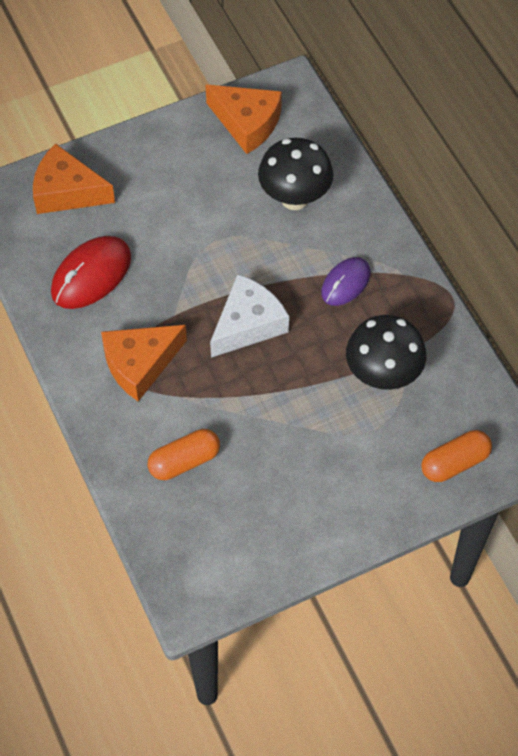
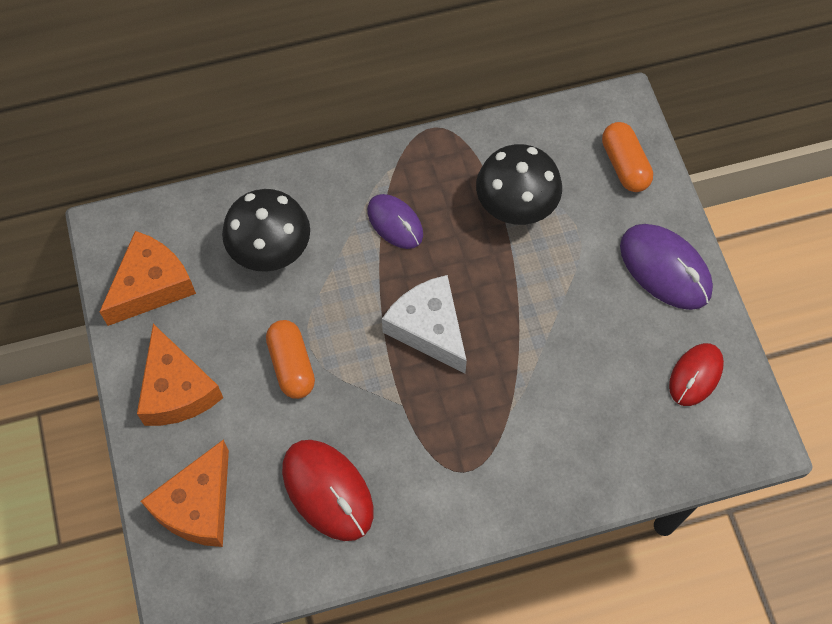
camera: 80 degrees left, 5 degrees up
orange cheese [101,325,187,402] -> orange cheese moved to [137,324,223,426]
orange capsule [148,429,220,480] -> orange capsule moved to [266,320,315,399]
none -> purple mouse [620,224,713,310]
none -> red mouse [669,343,724,406]

